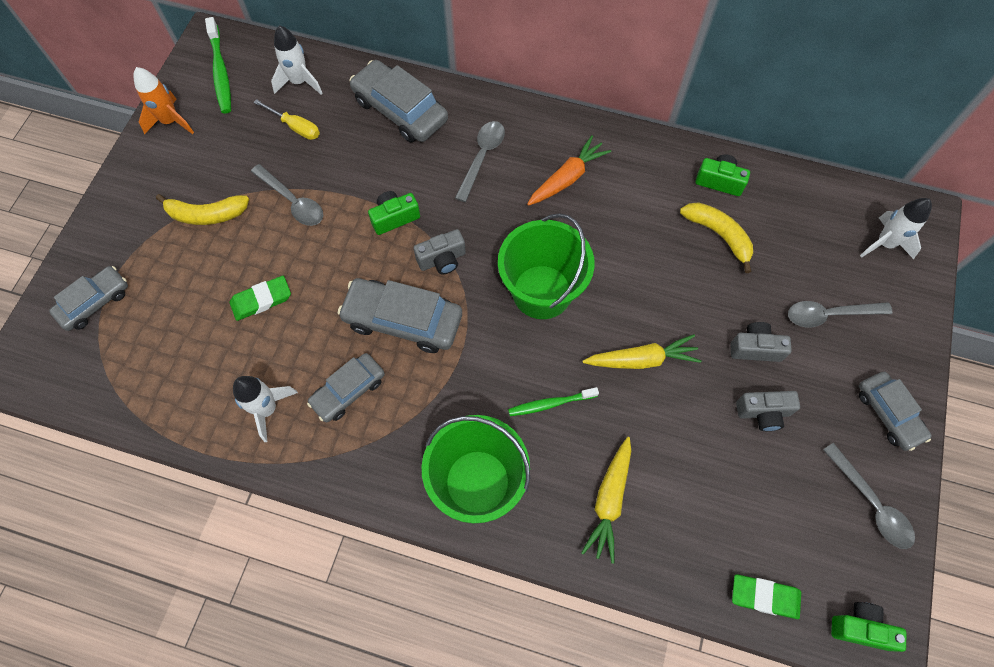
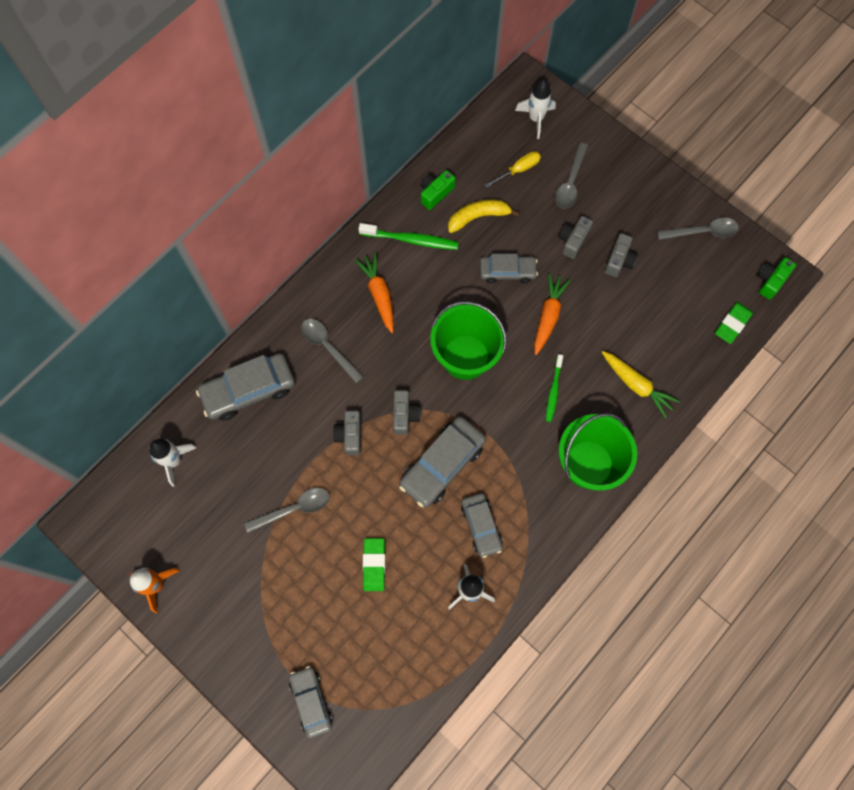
camera: 65 degrees left, 5 degrees up
yellow banana [156,194,249,225] -> none
green toothbrush [205,17,231,114] -> green toothbrush moved to [358,223,459,250]
yellow screwdriver [253,99,320,140] -> yellow screwdriver moved to [484,151,541,188]
green camera [368,191,420,235] -> grey camera [333,411,361,455]
yellow carrot [582,334,702,369] -> orange carrot [534,273,571,355]
grey car [859,372,932,451] -> grey car moved to [480,254,538,283]

